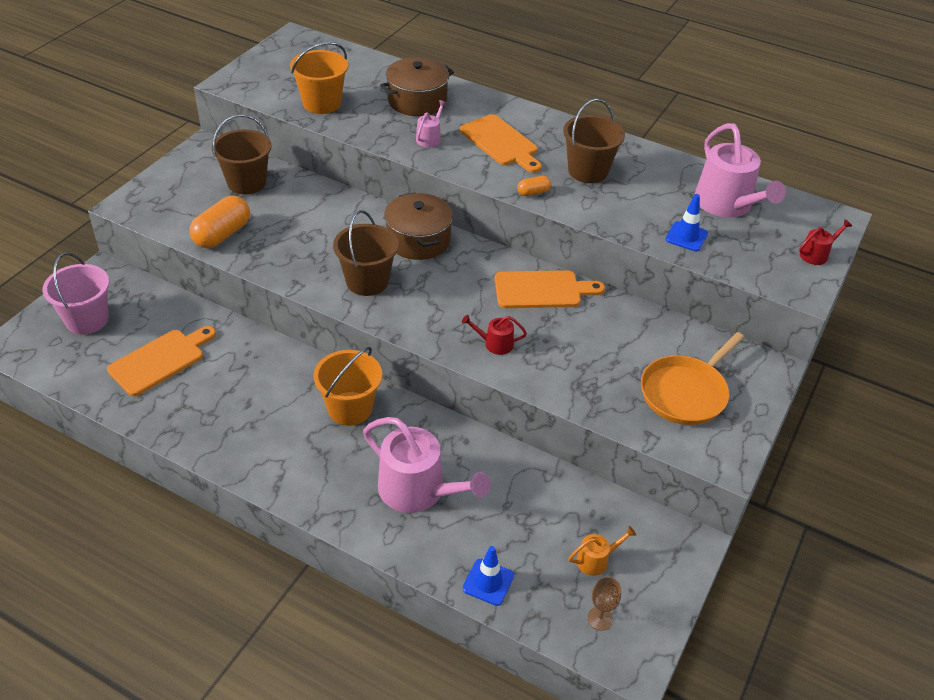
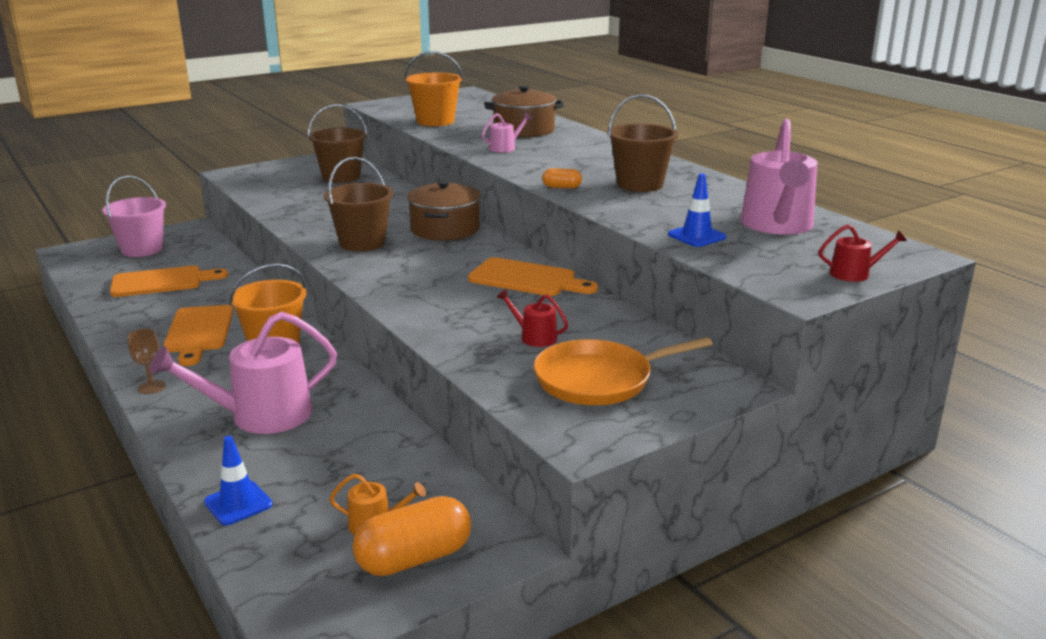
camera: 30 degrees right, 20 degrees down
orange capsule [190,196,250,248] -> orange capsule moved to [352,496,471,576]
pink watering can [363,417,490,513] -> pink watering can turned 90 degrees clockwise [149,312,337,434]
orange cutting board [460,114,542,173] -> orange cutting board moved to [163,305,233,366]
red watering can [462,315,527,355] -> red watering can moved to [497,289,568,347]
brown goblet [587,577,621,631] -> brown goblet moved to [127,329,166,394]

